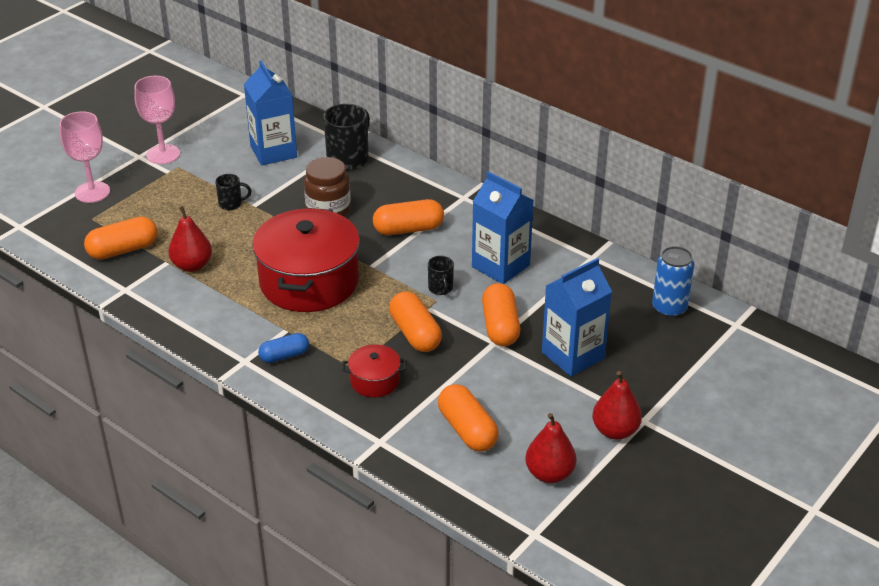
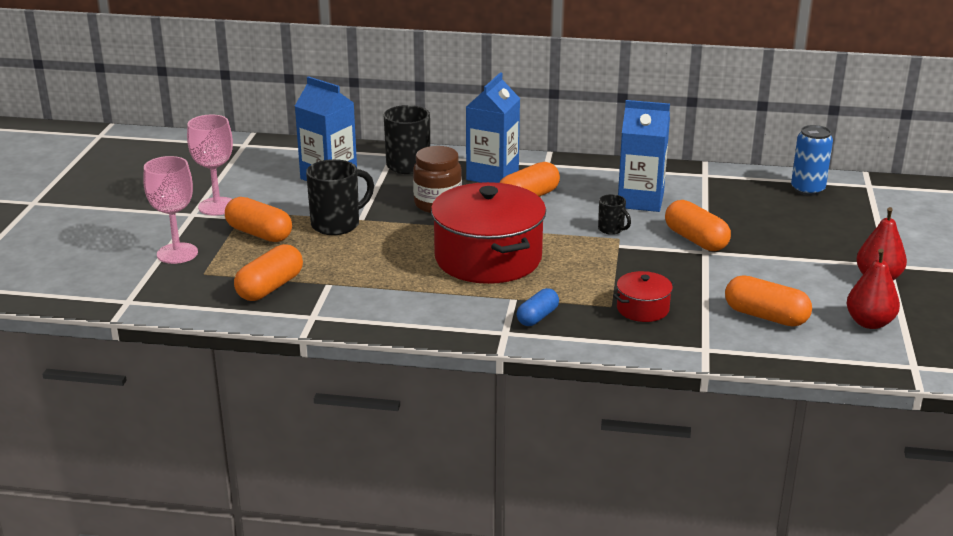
camera: 30 degrees left, 10 degrees down
red pear [168,206,212,272] -> none
black mug [215,174,251,210] -> black mug [306,159,374,235], size x1.89
orange capsule [389,291,442,352] -> orange capsule moved to [225,197,292,242]
blue carton [542,258,612,377] -> blue carton moved to [466,72,520,183]

